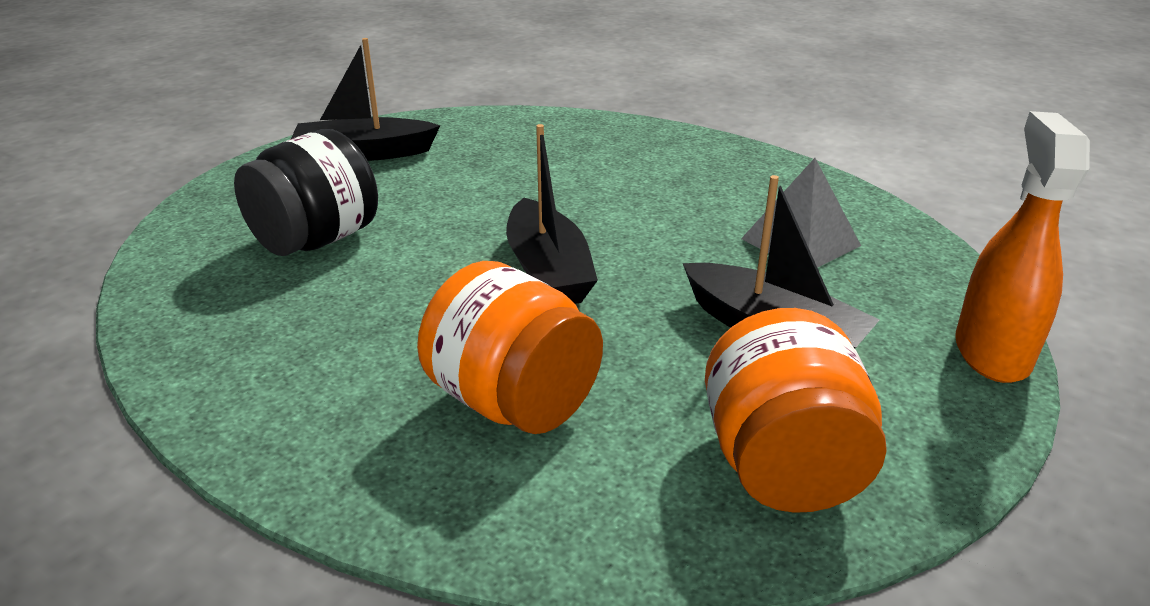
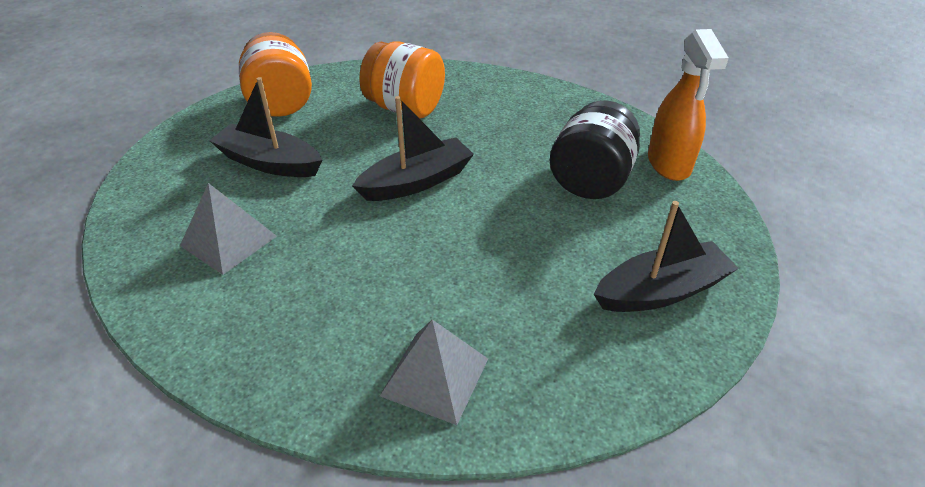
camera: 165 degrees right, 10 degrees up
black boat [506,124,598,304] -> black boat turned 90 degrees clockwise [352,96,474,201]
orange spray bottle [955,111,1090,383] -> orange spray bottle moved to [648,29,729,181]
none -> grey pyramid [380,319,488,425]

